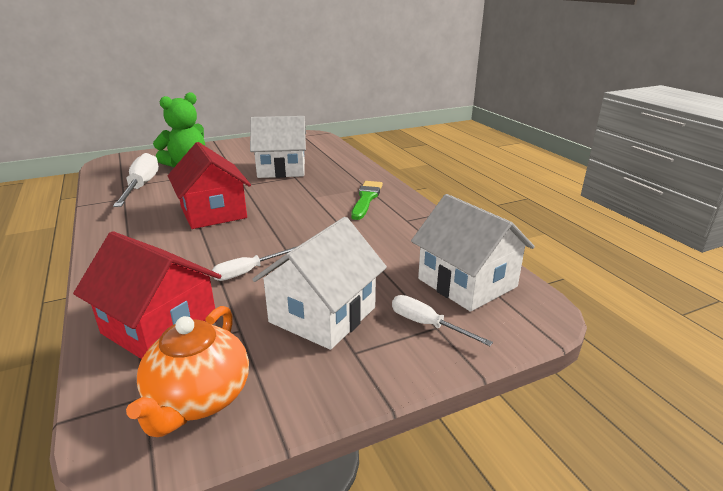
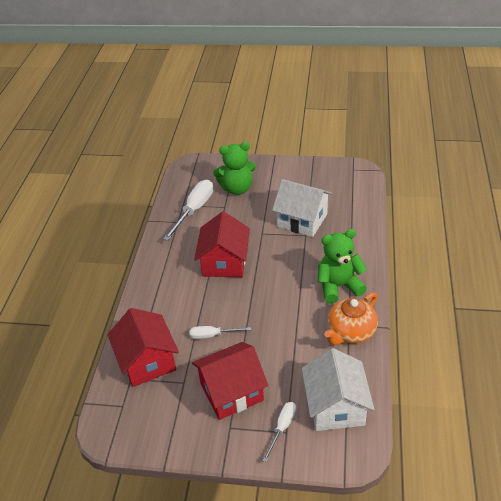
camera: 35 degrees right, 15 degrees up
orange teapot [126,306,249,437] -> orange teapot moved to [324,292,378,345]
white house [252,217,387,350] -> red house [192,342,268,420]
green brush [351,181,383,220] -> green teddy bear [318,229,367,304]
white screwdriver [392,295,493,346] -> white screwdriver turned 45 degrees clockwise [262,402,296,462]

